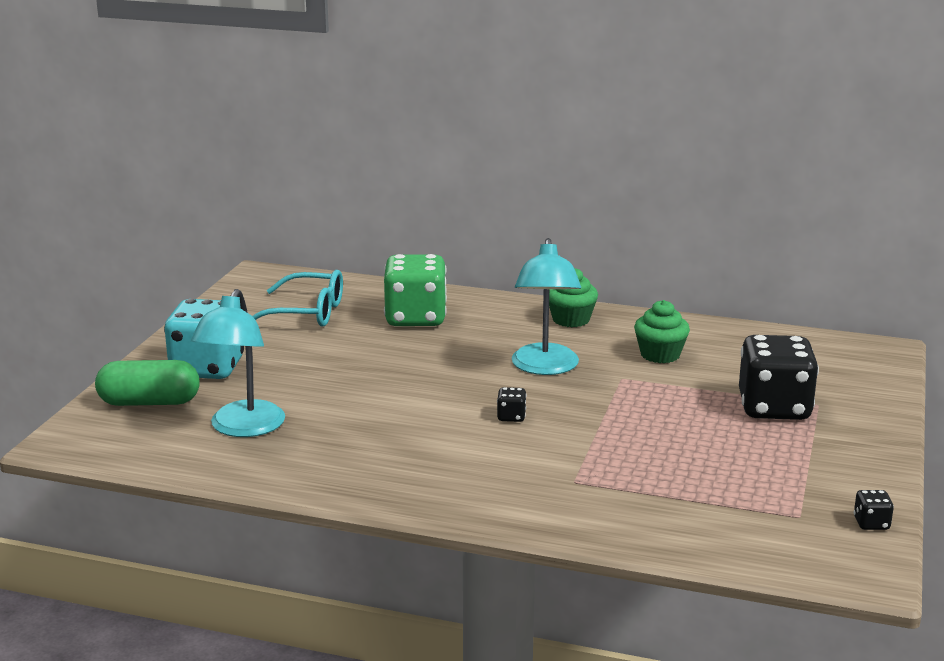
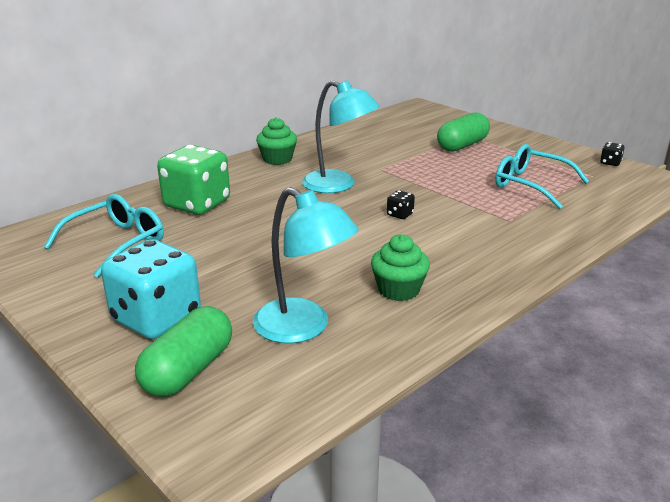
camera: 60 degrees left, 5 degrees up
green cupcake [634,300,690,363] -> green cupcake moved to [371,235,430,301]
black dice [739,335,819,420] -> green capsule [437,113,490,152]
none -> turquoise glasses [495,144,589,209]

